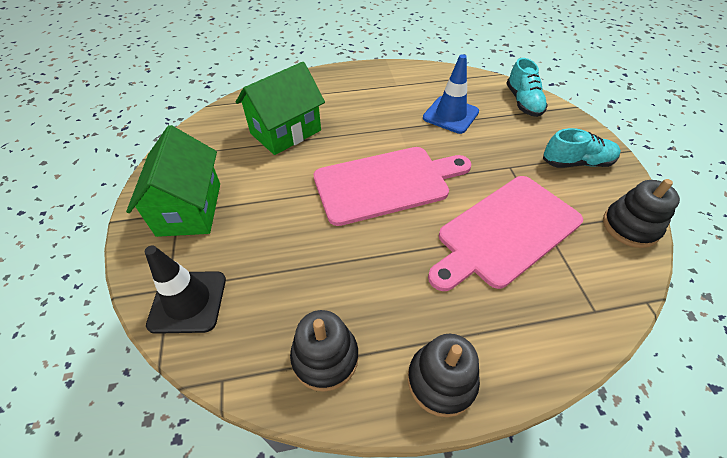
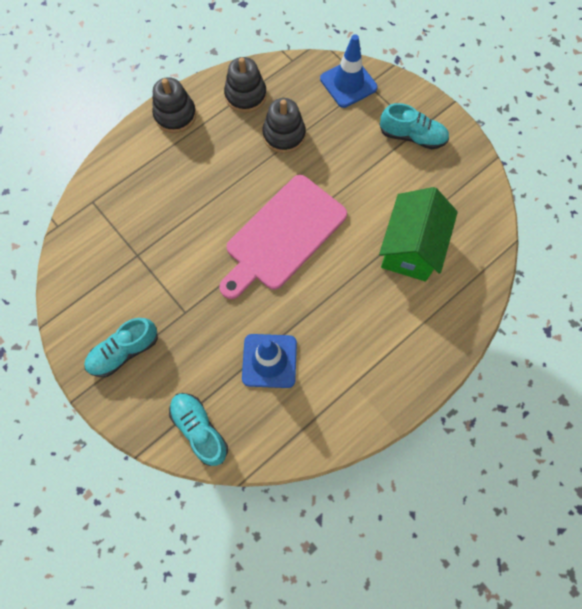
camera: 150 degrees right, 20 degrees up
green house [126,125,220,237] -> turquoise shoe [380,103,449,149]
black traffic cone [145,245,226,334] -> blue traffic cone [320,34,378,108]
pink cutting board [428,176,583,291] -> none
black stacking toy [603,179,680,248] -> black stacking toy moved to [262,98,306,153]

